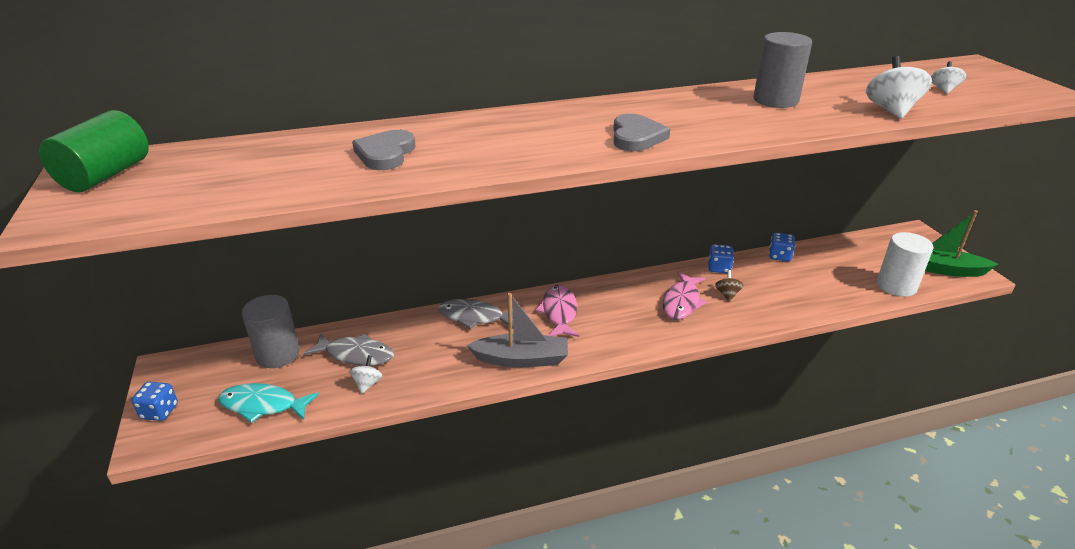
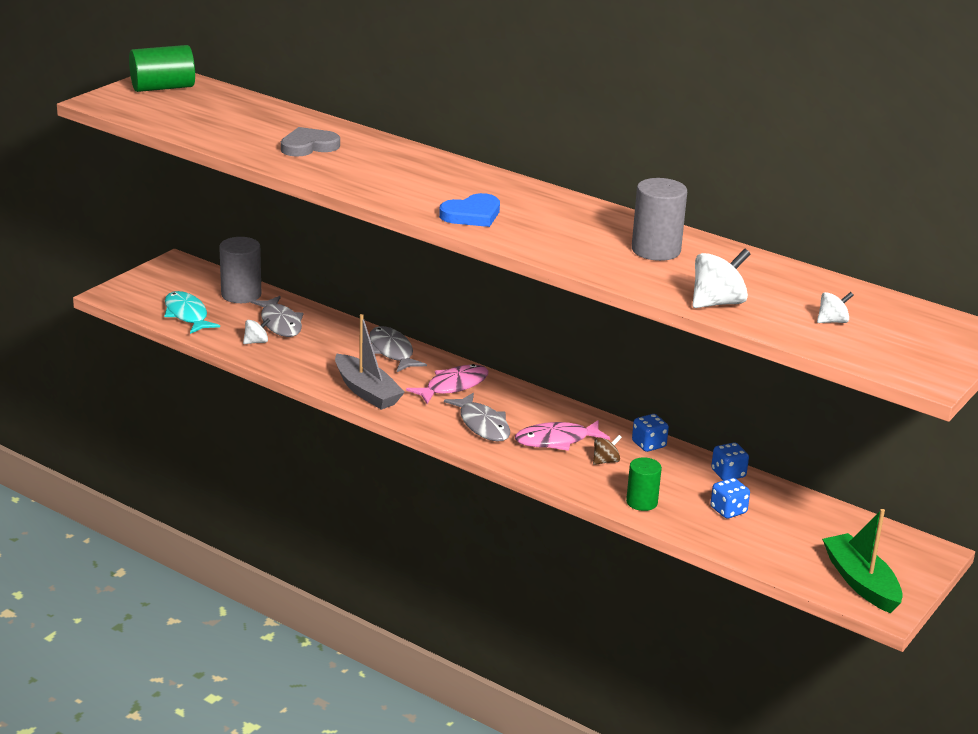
camera: 50 degrees right, 5 degrees down
blue dice [132,381,178,421] -> blue dice moved to [710,478,750,519]
grey heart [613,114,670,151] -> blue heart [439,193,500,227]
white cylinder [877,232,933,297] -> none
none -> grey fish [444,393,510,441]
none -> green cylinder [626,457,662,511]

